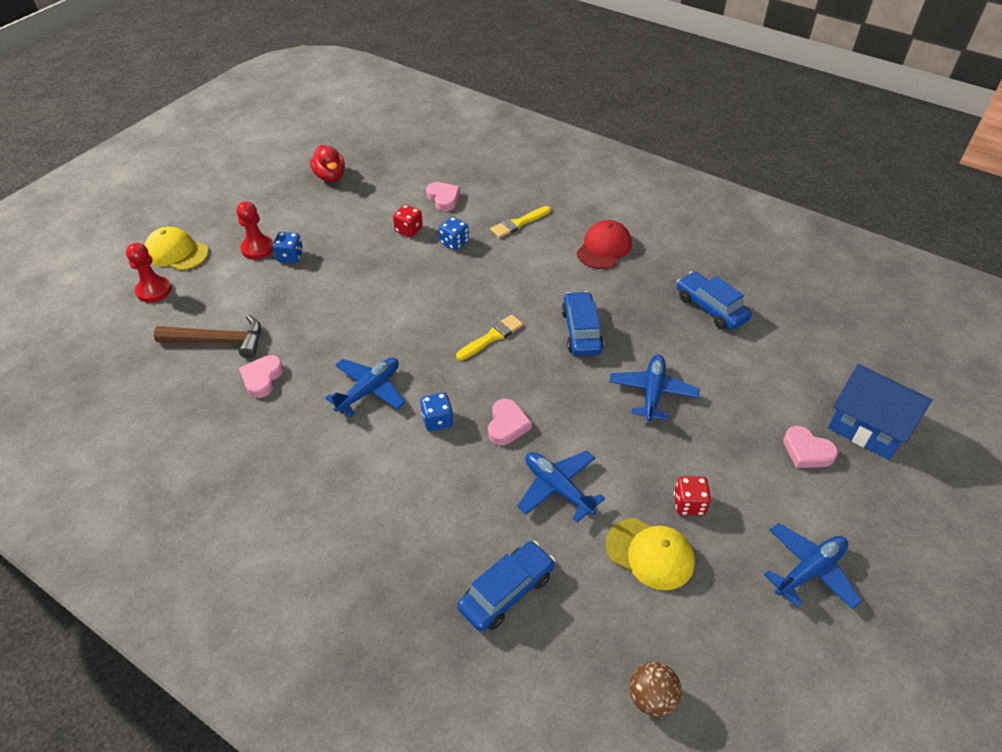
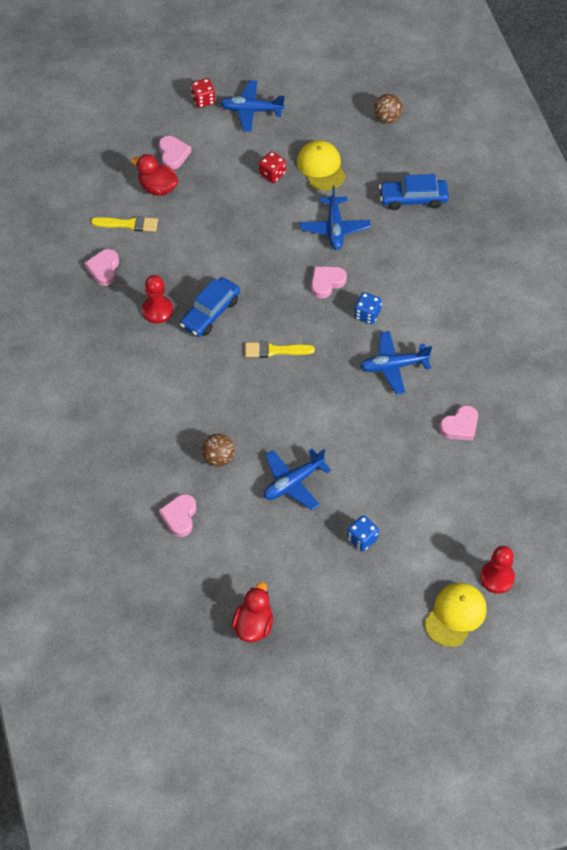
camera: 140 degrees left, 10 degrees up
yellow cap [145,227,209,271] -> yellow cap turned 120 degrees counterclockwise [424,583,487,647]
brown hammer [154,315,261,359] -> none
red pawn [236,201,273,259] -> red pawn moved to [142,275,173,324]
red dice [393,205,423,237] -> red dice moved to [191,78,215,108]
blue dice [439,217,469,250] -> brown ball [202,433,235,467]
yellow brush [490,206,551,238] -> yellow brush moved to [91,216,158,232]
red cap [577,220,632,269] -> none
blue plane [609,355,700,421] -> blue plane moved to [264,448,331,510]
blue car [677,271,752,330] -> pink heart [85,249,119,286]
blue house [828,364,932,460] -> none
none -> red duck [131,154,179,196]

